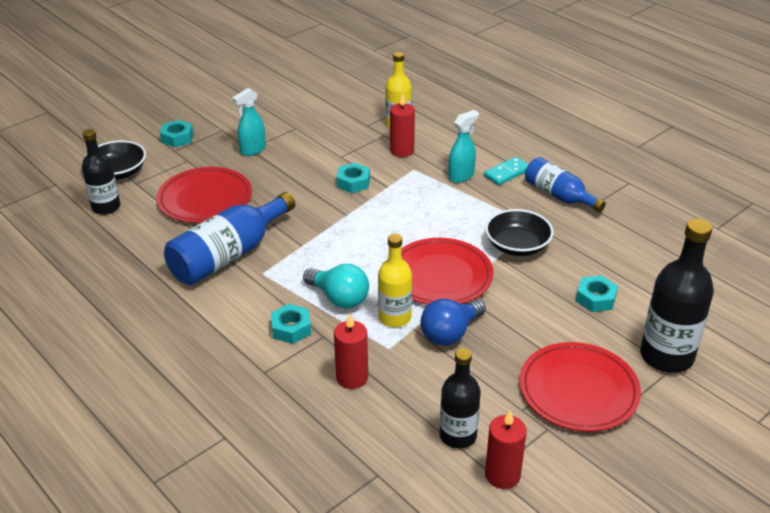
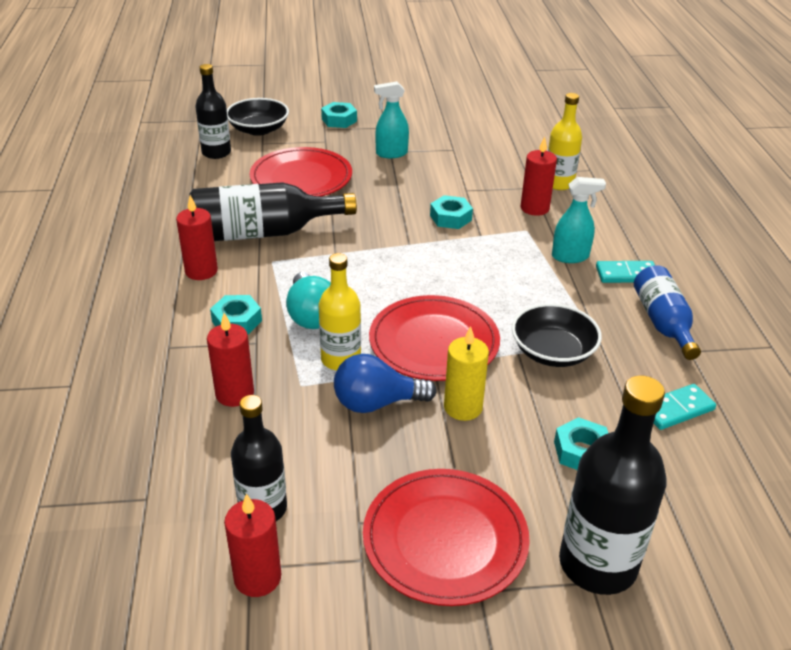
camera: 35 degrees right, 0 degrees up
blue bottle [164,192,295,285] -> black bottle [189,182,357,241]
none -> red candle [176,195,218,280]
none -> yellow candle [444,326,489,421]
none -> turquoise domino [654,384,716,430]

